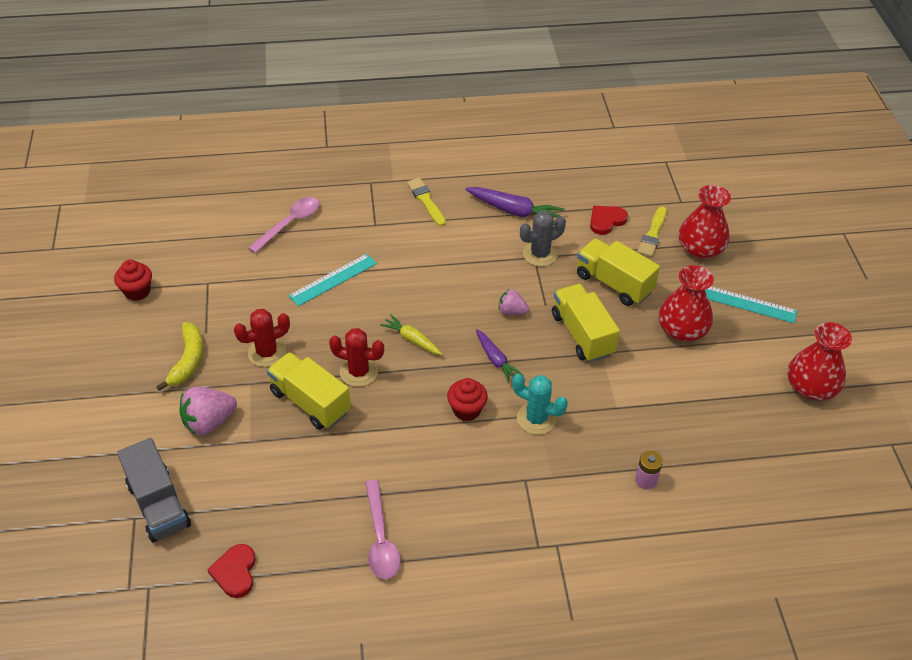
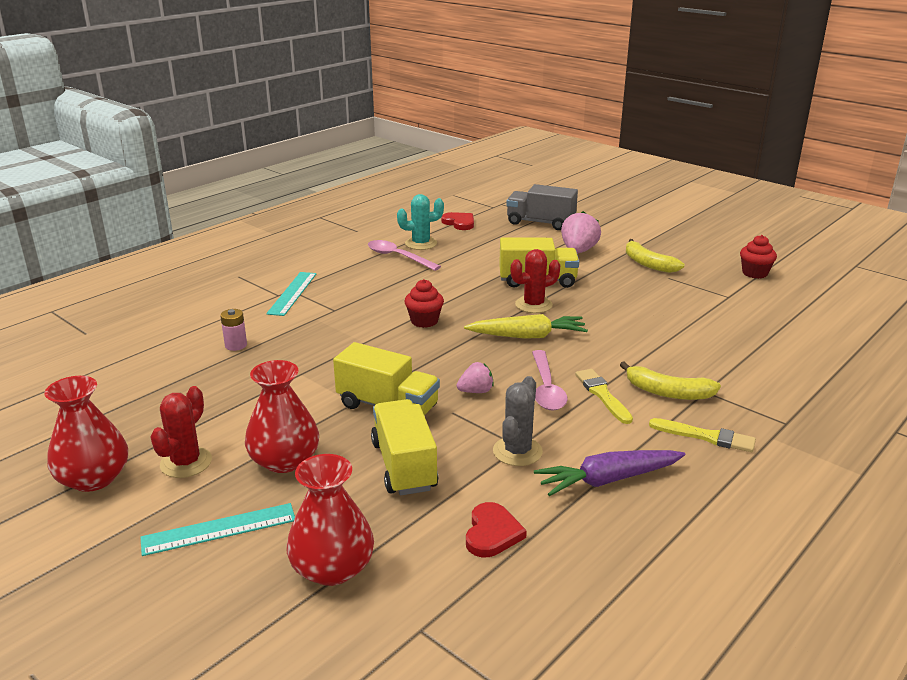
camera: 140 degrees right, 20 degrees down
red cactus [234,309,290,367] -> red cactus moved to [150,386,212,478]
pink spoon [248,197,320,253] -> pink spoon moved to [532,350,568,410]
turquoise ruler [288,254,377,306] -> turquoise ruler moved to [266,272,317,316]
yellow carrot [380,314,442,355] -> yellow carrot [464,314,588,339], size x1.56
purple carrot [476,329,524,383] -> none
turquoise cactus [512,374,568,435] -> turquoise cactus moved to [397,194,444,250]
yellow truck [577,238,660,306] -> yellow truck turned 105 degrees counterclockwise [371,399,438,495]
yellow brush [637,207,667,257] -> yellow brush moved to [575,369,633,424]
none -> yellow banana [620,362,721,400]

